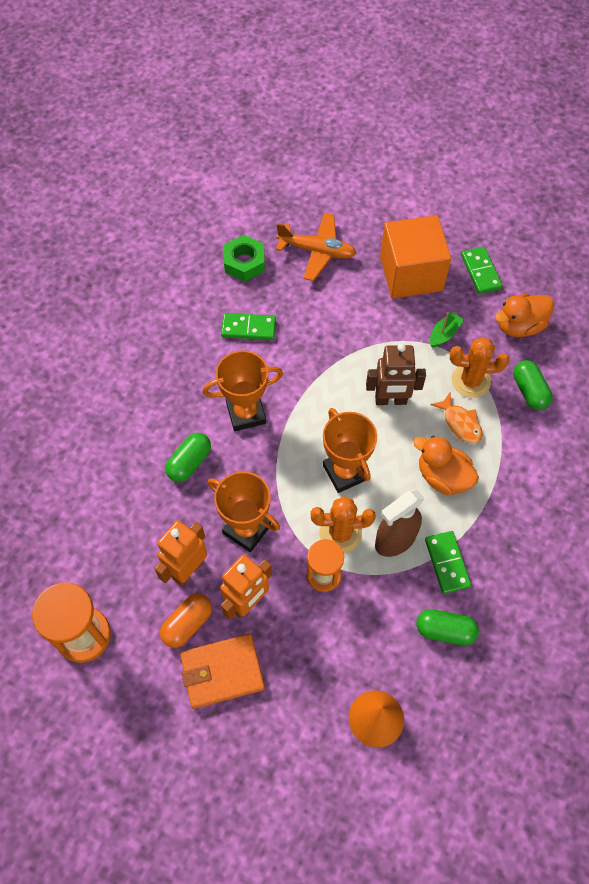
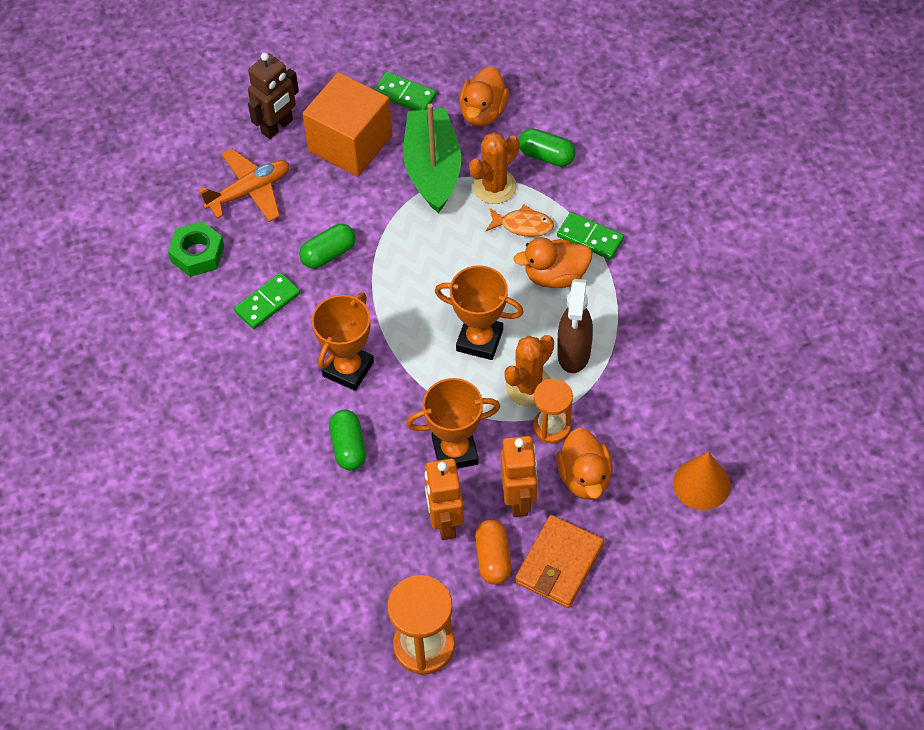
camera: 45 degrees left, 5 degrees down
brown robot [366,343,426,405] -> brown robot moved to [248,53,299,139]
green capsule [416,609,479,645] -> green capsule moved to [299,224,356,269]
green domino [425,531,471,594] -> green domino moved to [557,212,624,260]
green boat [430,312,464,347] -> green boat [403,104,461,213], size x2.36
none -> orange duck [556,428,613,499]

